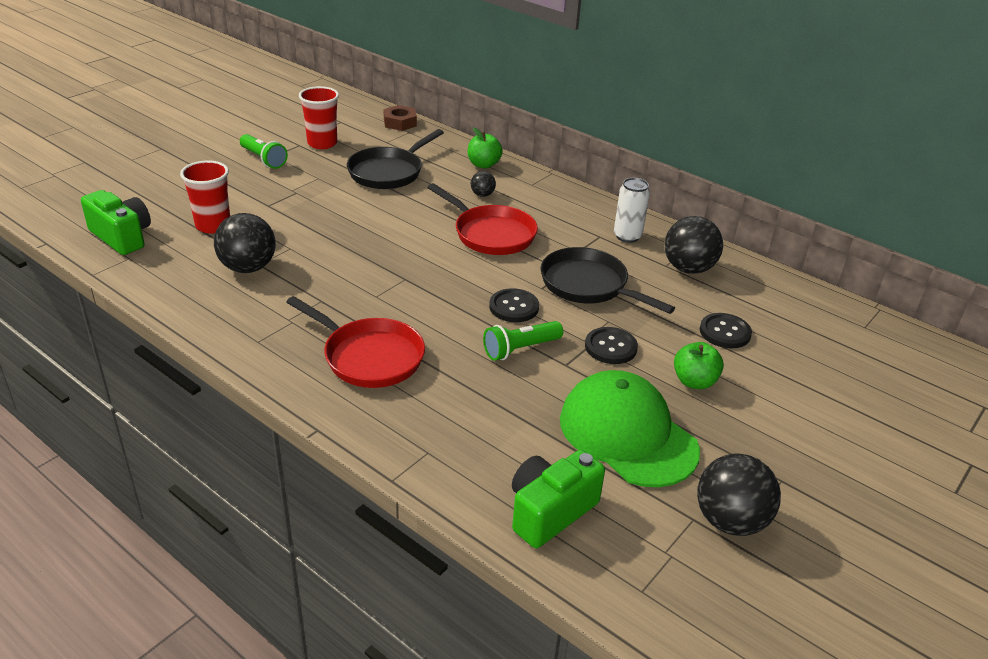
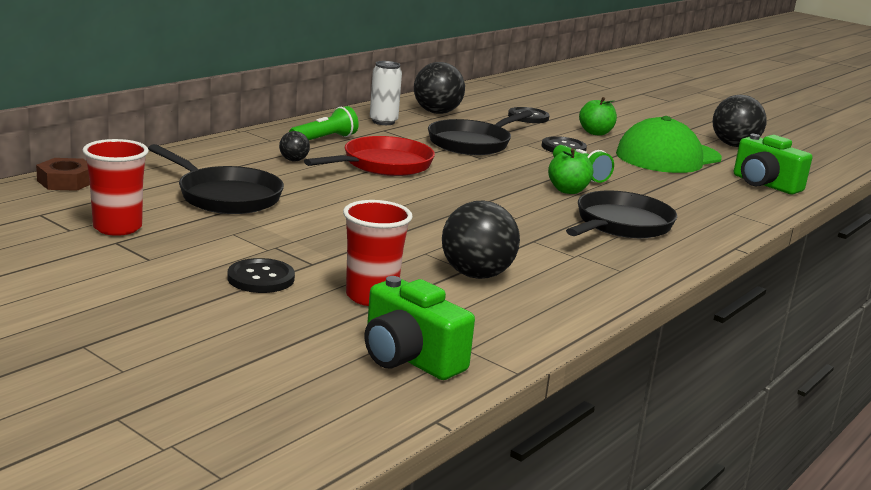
camera: 90 degrees left, 15 degrees down
green camera [81,190,151,255] -> green camera turned 90 degrees counterclockwise [365,276,475,380]
green flashlight [240,134,288,169] -> green flashlight moved to [289,106,359,140]
red pan [286,296,425,388] -> black pan [566,190,677,238]
green apple [468,127,503,168] -> green apple moved to [548,148,593,194]
black button [489,288,539,322] -> black button moved to [228,258,295,293]

